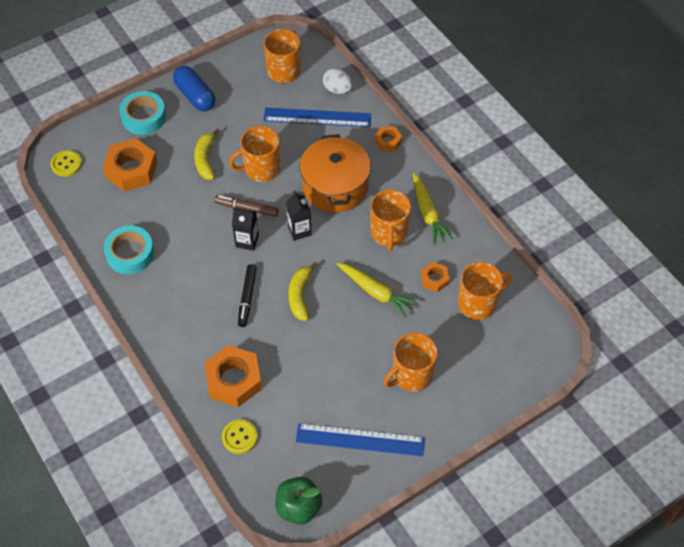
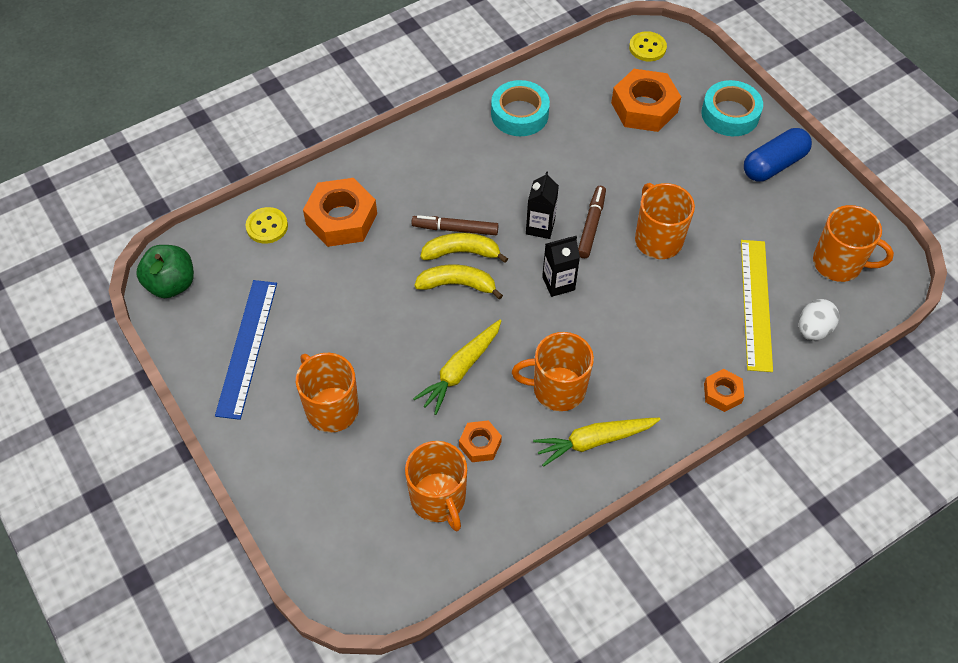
camera: 90 degrees right, 0 degrees up
yellow banana [194,128,220,180] -> yellow banana moved to [420,233,508,263]
black marker [238,264,257,327] -> brown marker [411,215,499,235]
blue ruler [263,108,371,127] -> yellow ruler [741,240,773,372]
orange pot [300,134,371,213] -> none

